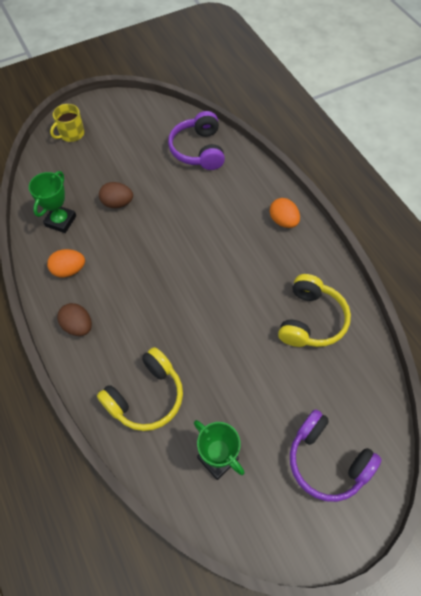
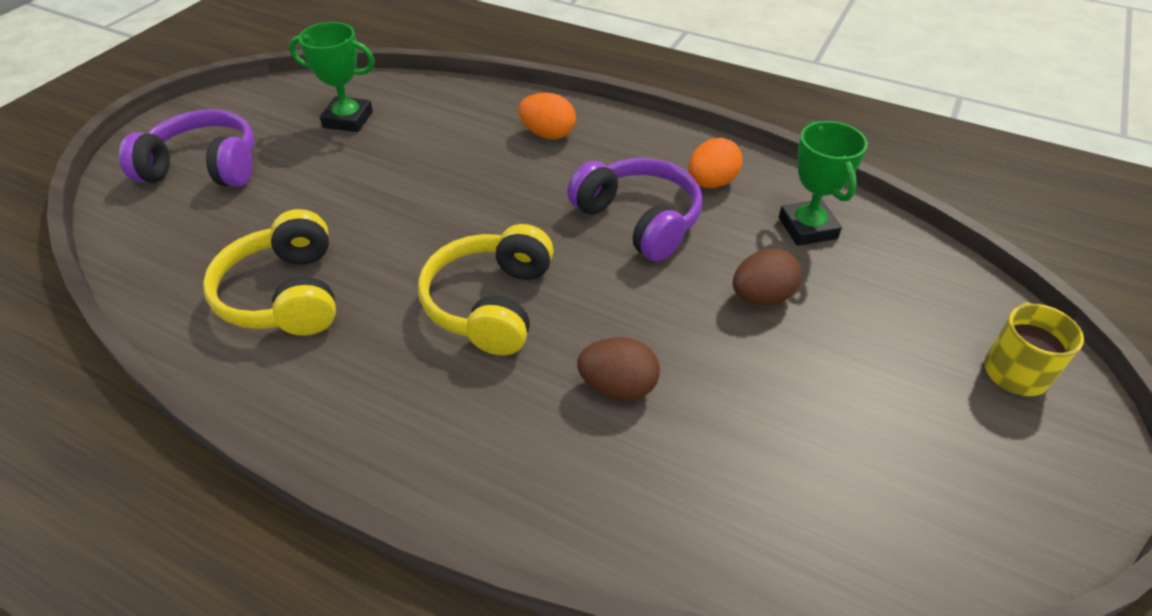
camera: 145 degrees right, 15 degrees down
brown egg [57,303,92,336] -> brown egg moved to [577,337,660,400]
yellow headphones [97,347,183,431] -> yellow headphones moved to [418,224,554,356]
purple headphones [168,111,225,170] -> purple headphones moved to [567,158,702,262]
orange egg [270,198,300,228] -> orange egg moved to [518,93,576,139]

